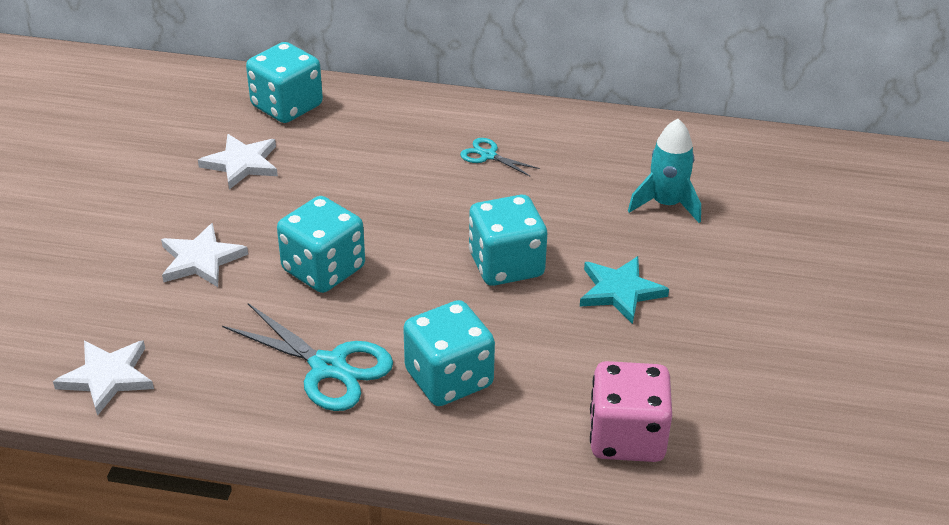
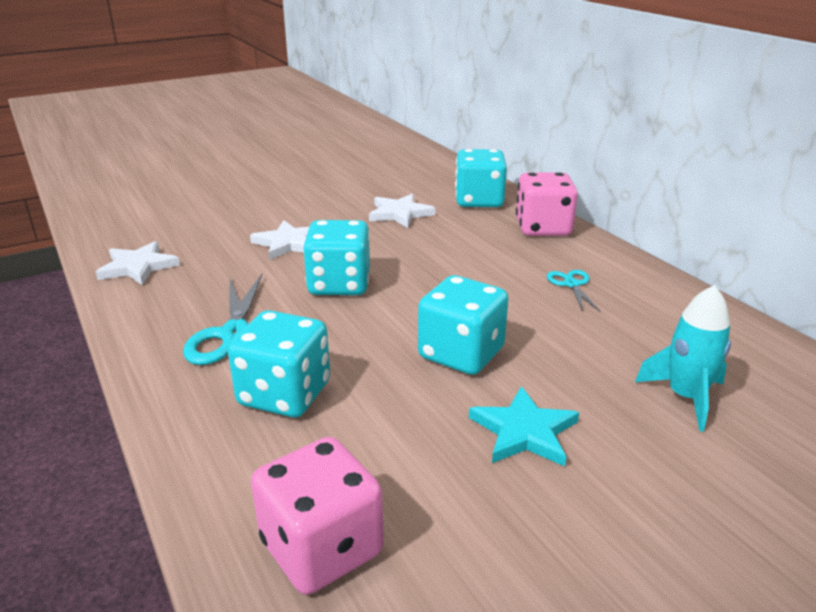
camera: 50 degrees right, 10 degrees down
none -> pink dice [516,172,578,236]

